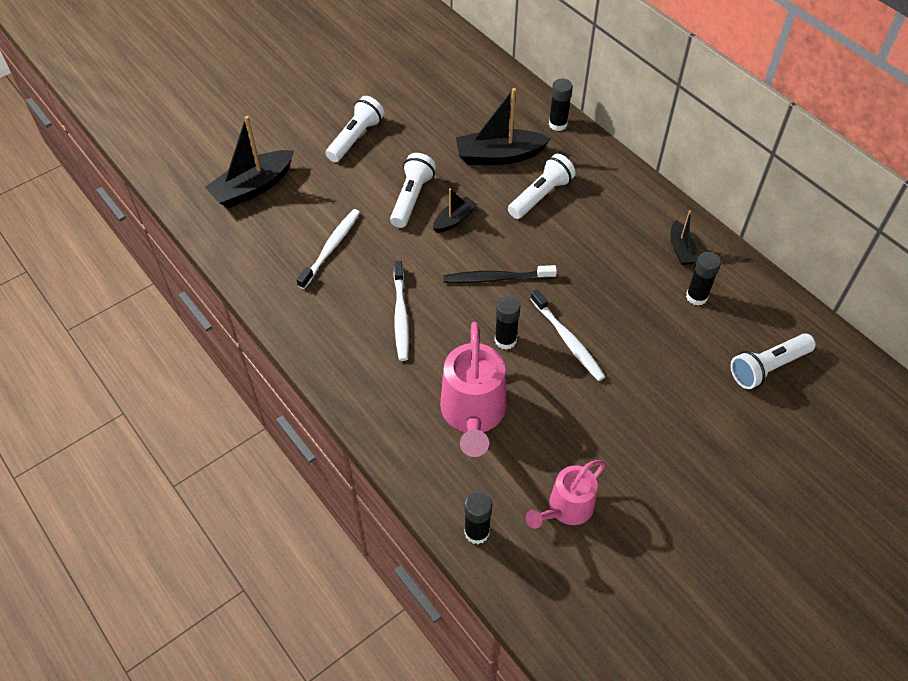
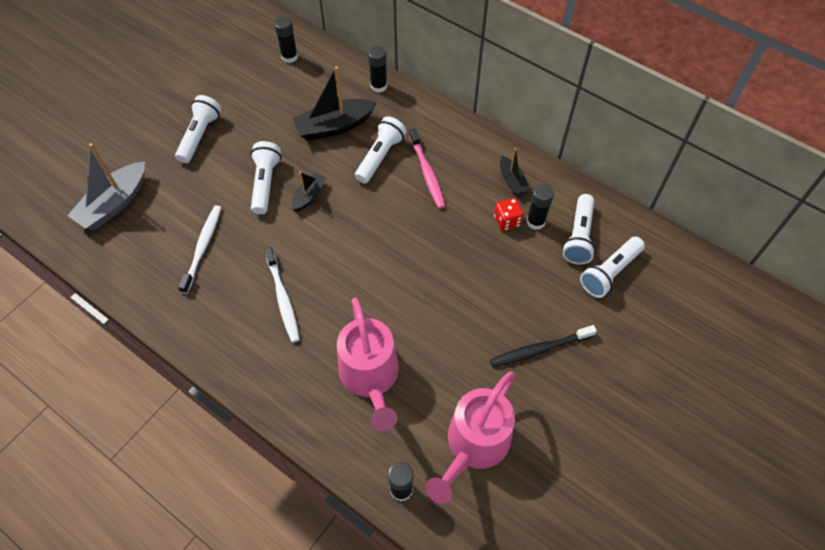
camera: 15 degrees left, 5 degrees up
black boat [205,116,294,208] -> grey boat [67,143,145,230]
black toothbrush [443,265,557,283] -> black toothbrush moved to [490,325,597,367]
black glue stick [495,296,521,350] -> black glue stick moved to [274,16,298,63]
pink watering can [526,460,606,529] -> pink watering can [426,372,515,504], size x1.56
white toothbrush [530,289,606,381] -> none
none -> pink toothbrush [409,128,445,209]
none -> red dice [494,198,524,231]
none -> white flashlight [562,194,596,264]

